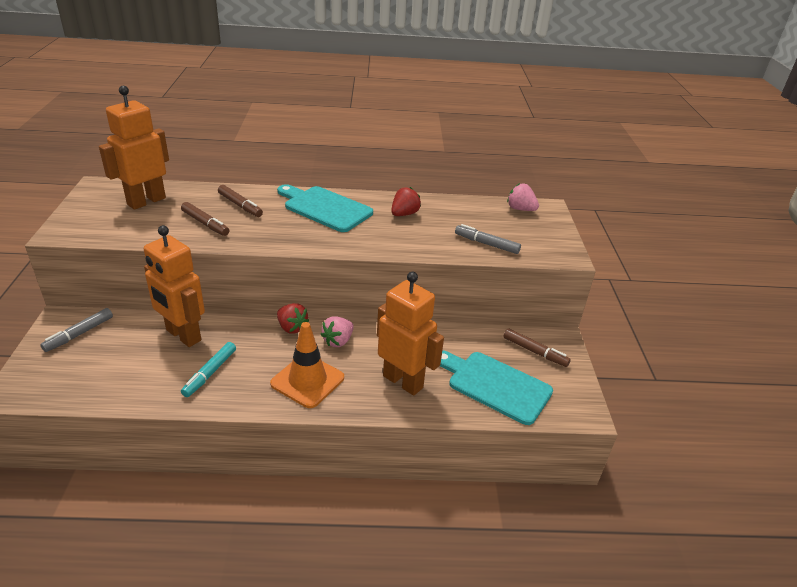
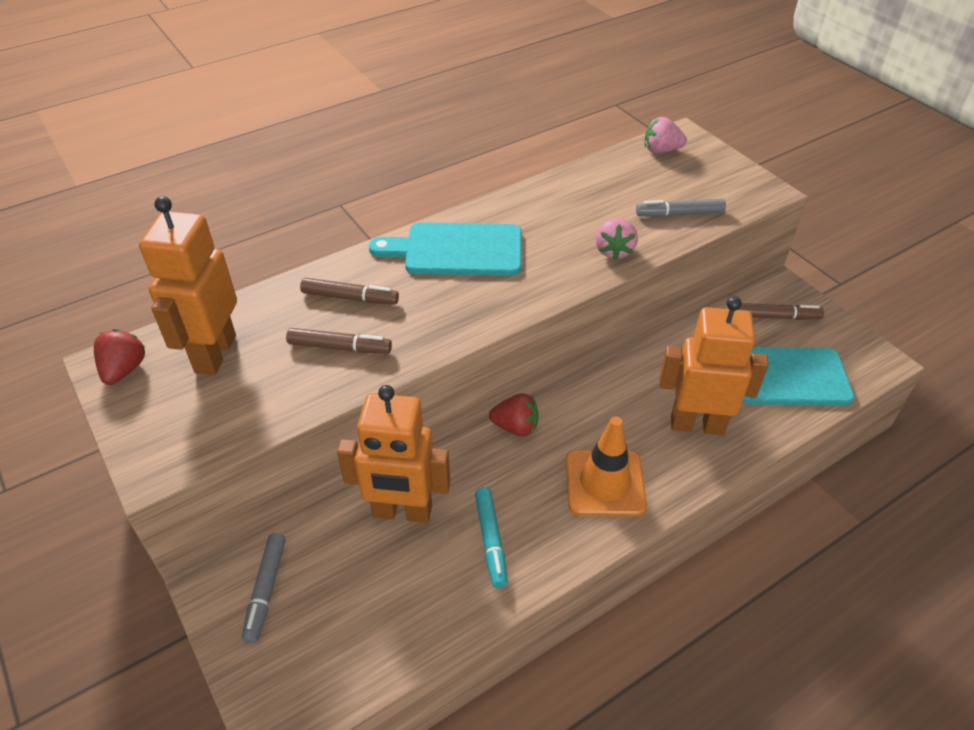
camera: 30 degrees left, 10 degrees up
pink strawberry [320,316,354,347] -> pink strawberry moved to [596,218,638,260]
red strawberry [391,187,421,216] -> red strawberry moved to [94,329,146,385]

